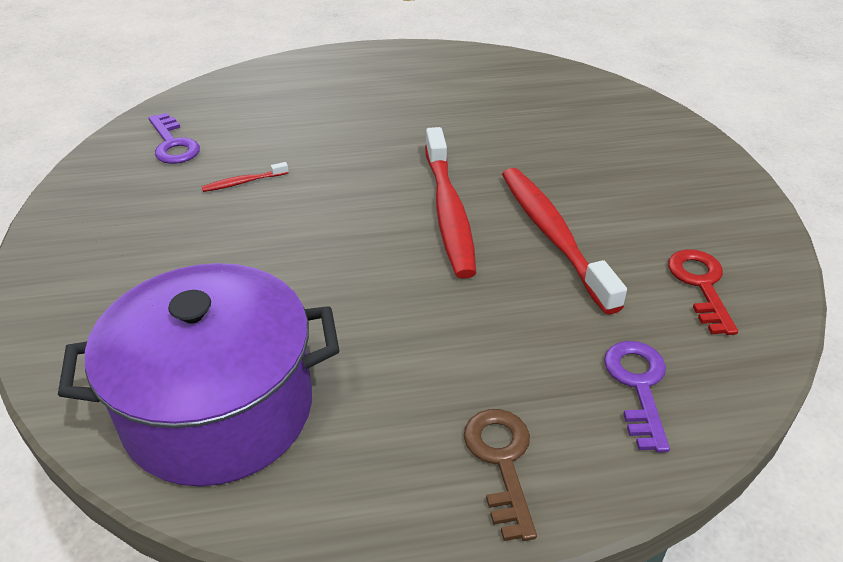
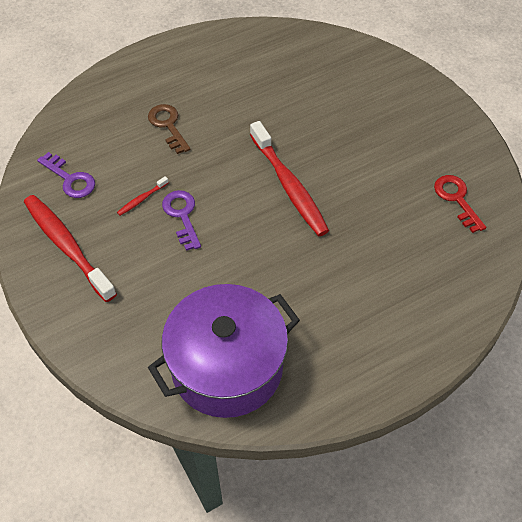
camera: 20 degrees left, 15 degrees up
brown key [464,409,537,541] -> brown key moved to [148,104,190,154]
red toothbrush [502,168,627,314] -> red toothbrush moved to [24,195,117,302]
purple key [604,341,670,453] -> purple key moved to [162,190,201,251]

